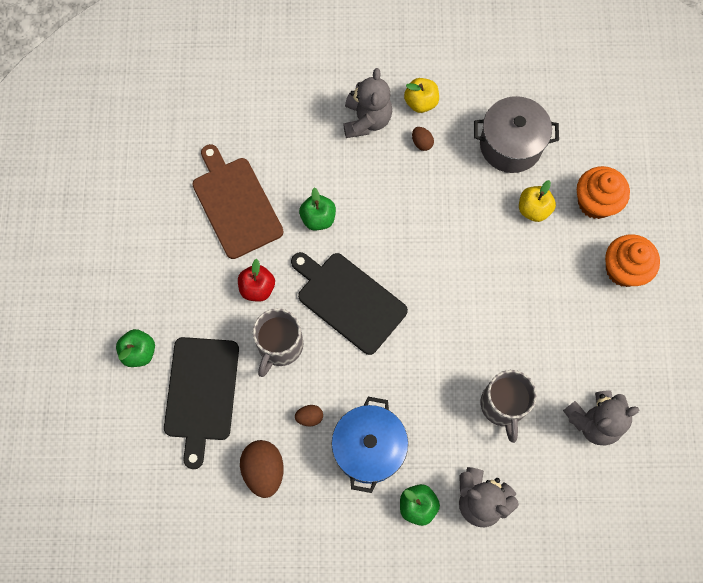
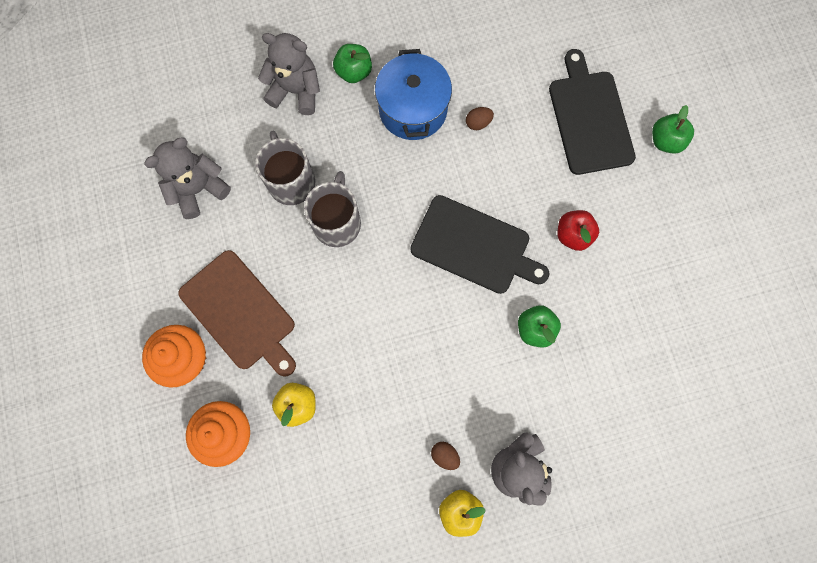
camera: 165 degrees right, 5 degrees up
brown cutting board [192,144,284,259] -> brown cutting board moved to [178,250,296,377]
brown egg [240,440,284,498] -> none
grey mug [253,308,303,377] -> grey mug moved to [304,171,361,247]
grey pot [474,96,559,173] -> none

